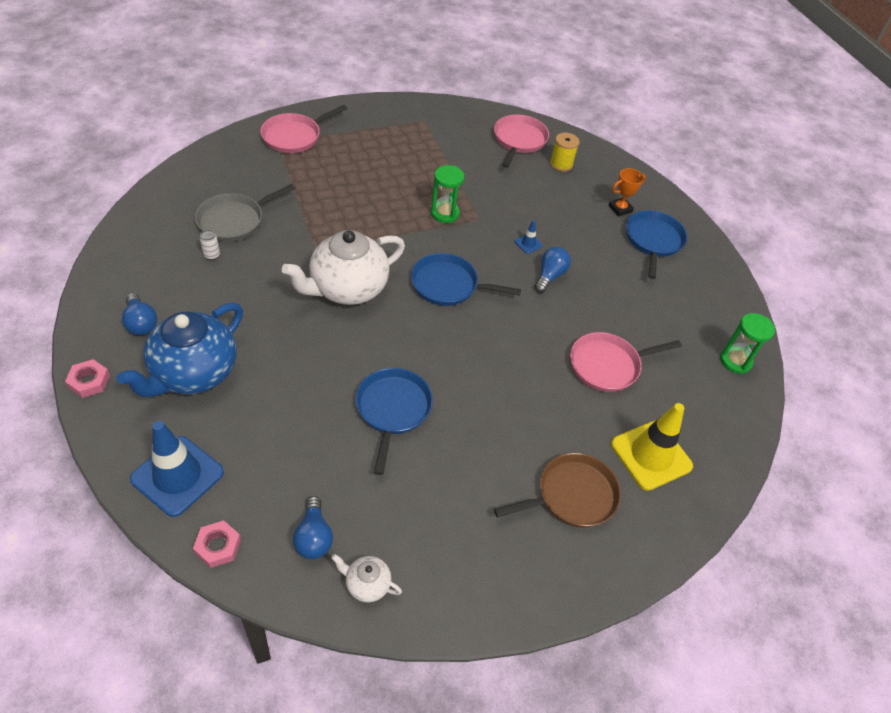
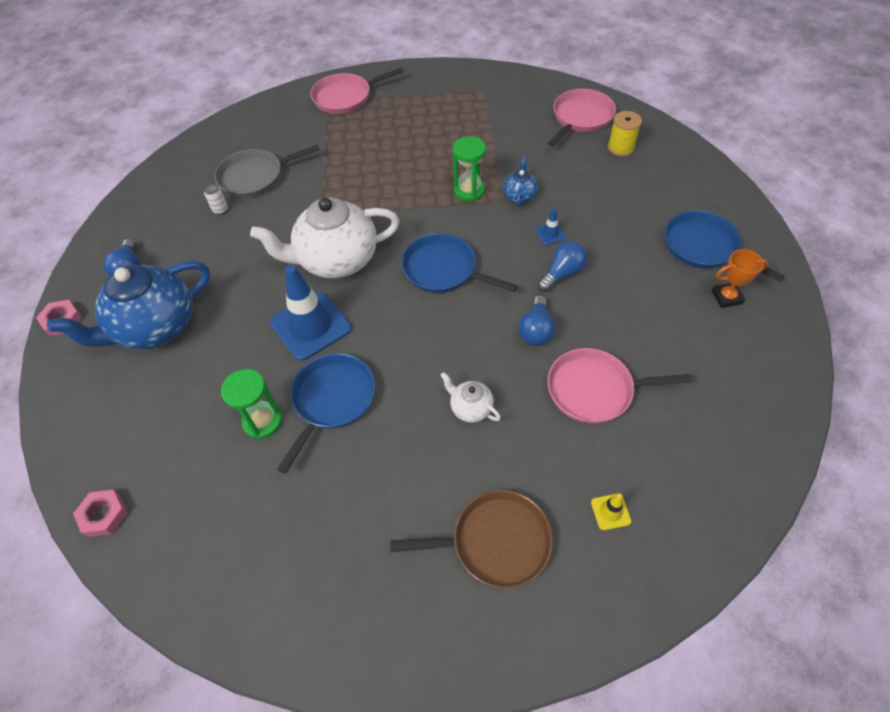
camera: 25 degrees right, 5 degrees up
blue traffic cone [130,421,224,517] -> blue traffic cone moved to [270,265,352,361]
blue light bulb [293,496,333,559] -> blue light bulb moved to [519,295,555,346]
white teapot [331,554,402,602] -> white teapot moved to [440,372,501,423]
orange trophy [608,168,646,217] -> orange trophy moved to [712,249,768,308]
yellow traffic cone [611,403,693,491] -> yellow traffic cone [591,493,631,530], size x0.42
blue pan [626,210,687,279] -> blue pan turned 75 degrees counterclockwise [665,211,785,282]
green hourglass [720,313,775,374] -> green hourglass moved to [221,369,282,439]
none -> blue teapot [503,157,538,207]

